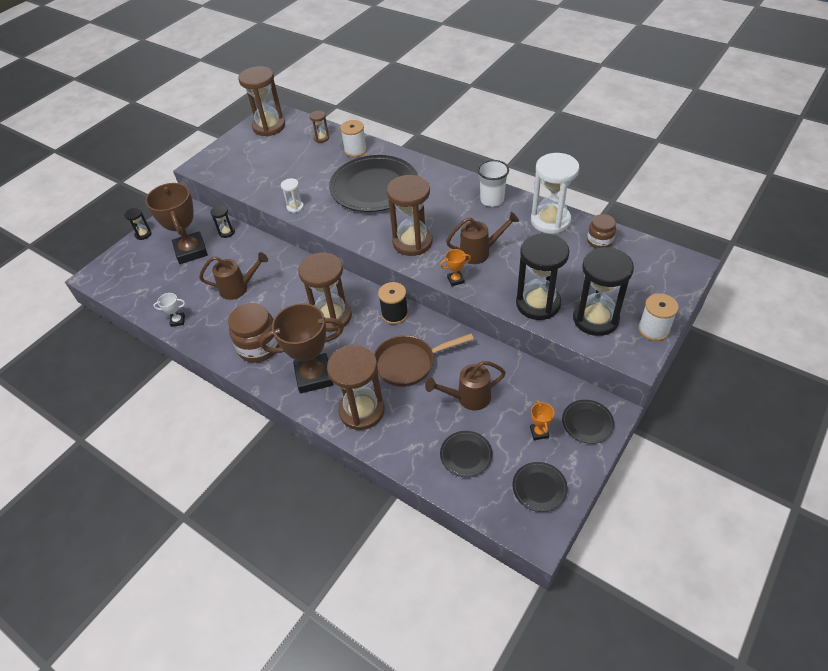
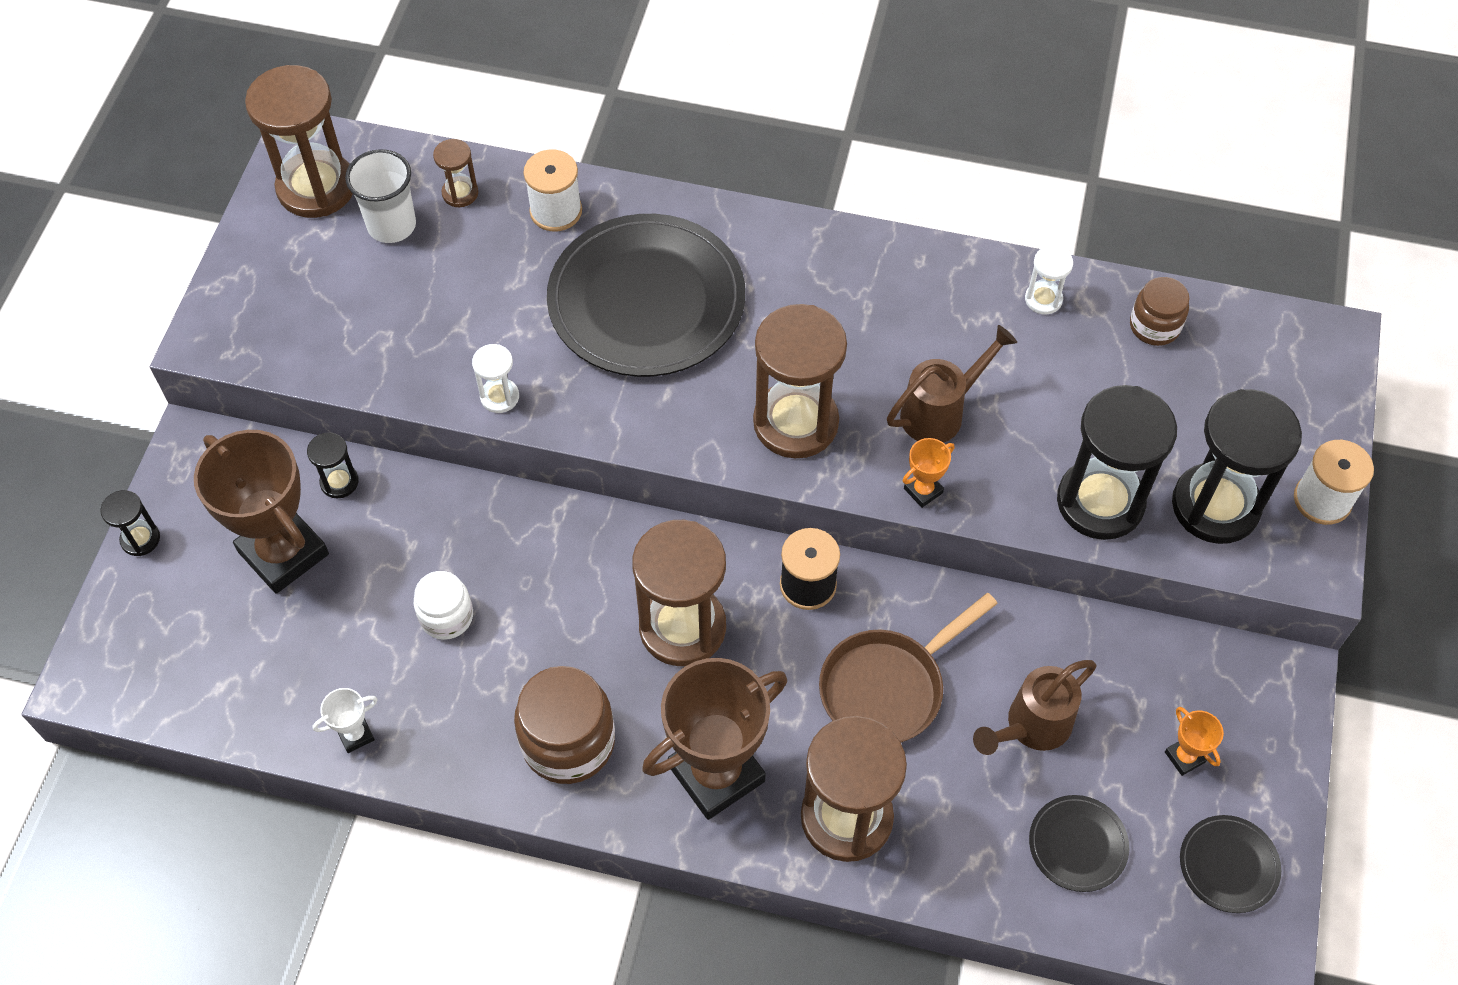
camera: 25 degrees left, 10 degrees up
brown watering can [199,252,268,300] -> white jar [414,571,473,640]
white cup [478,160,509,207] -> white cup moved to [345,149,416,243]
white hourglass [531,153,579,234] -> white hourglass [1025,246,1073,314], size x0.46
black plate [562,400,614,444] -> none

